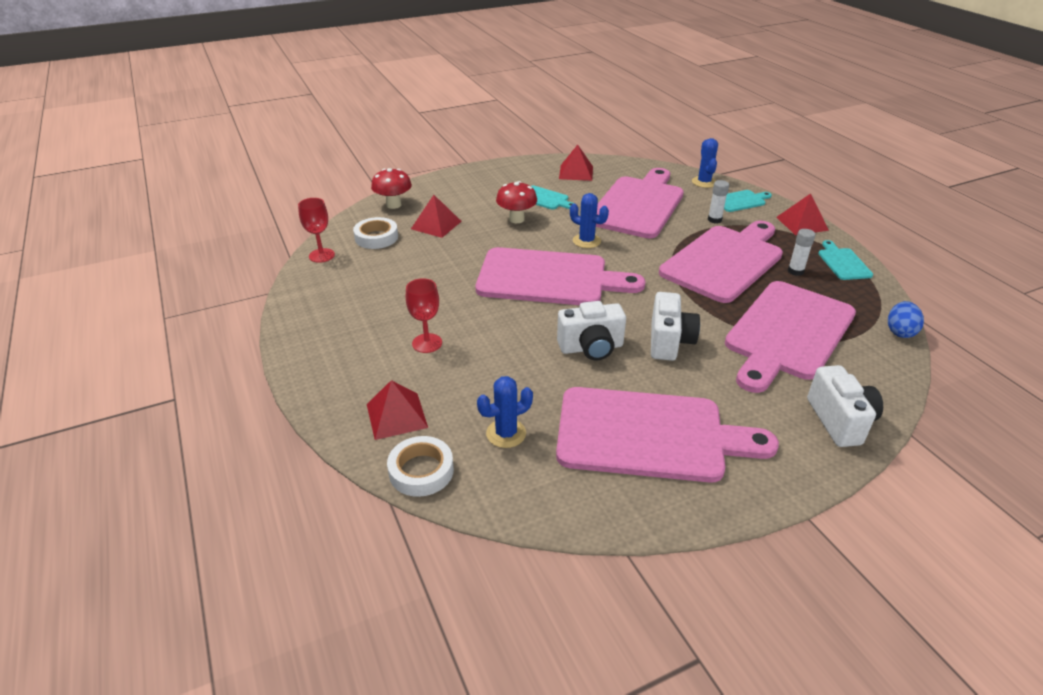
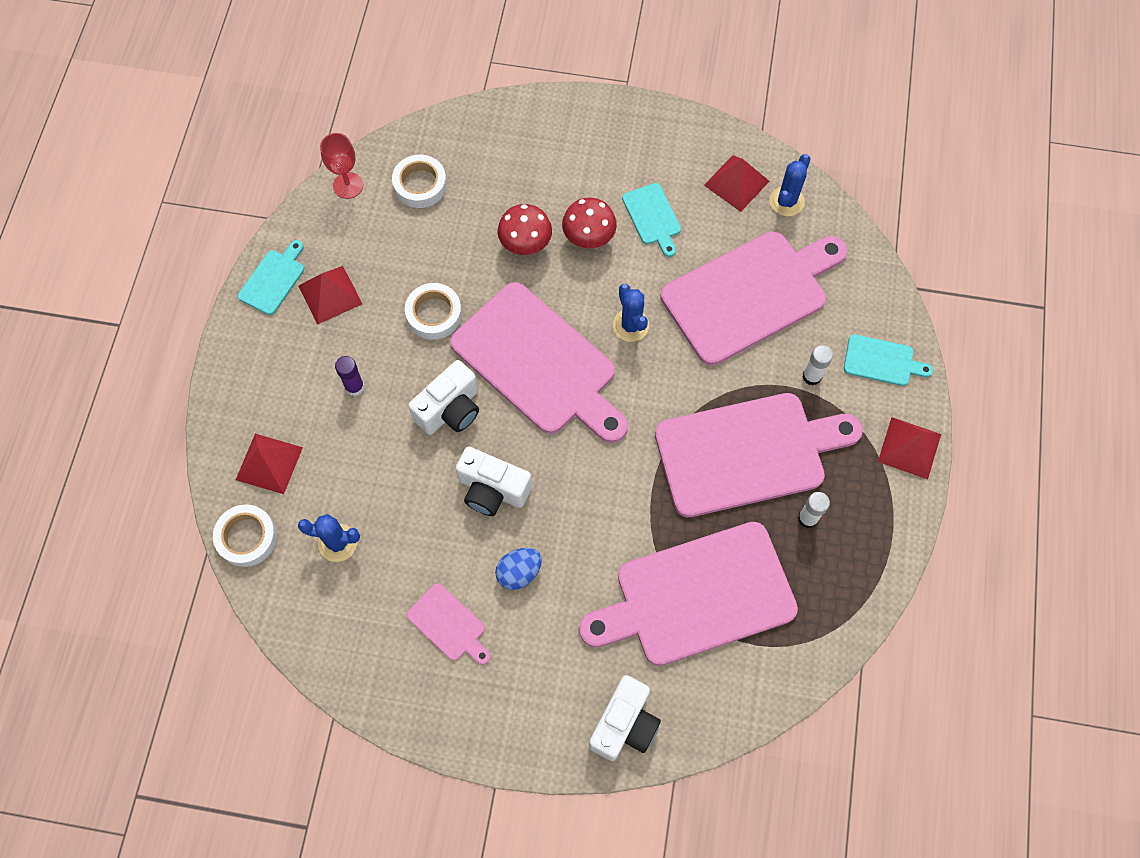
camera: 35 degrees right, 30 degrees up
red mushroom [371,168,412,209] -> red mushroom moved to [498,204,552,255]
red goblet [406,278,442,353] -> purple glue stick [335,356,364,396]
red pyramid [411,195,462,238] -> red pyramid moved to [299,266,362,325]
pink cutting board [556,387,779,483] -> pink cutting board [407,583,491,665], size x0.44
white camera [651,292,700,361] -> white camera moved to [408,360,479,435]
blue cactus [692,138,718,188] -> blue cactus moved to [770,154,811,216]
turquoise cutting board [818,240,873,280] -> turquoise cutting board moved to [238,240,304,315]
blue egg [888,301,924,338] -> blue egg moved to [495,548,542,590]
none -> white tape [405,283,462,340]

